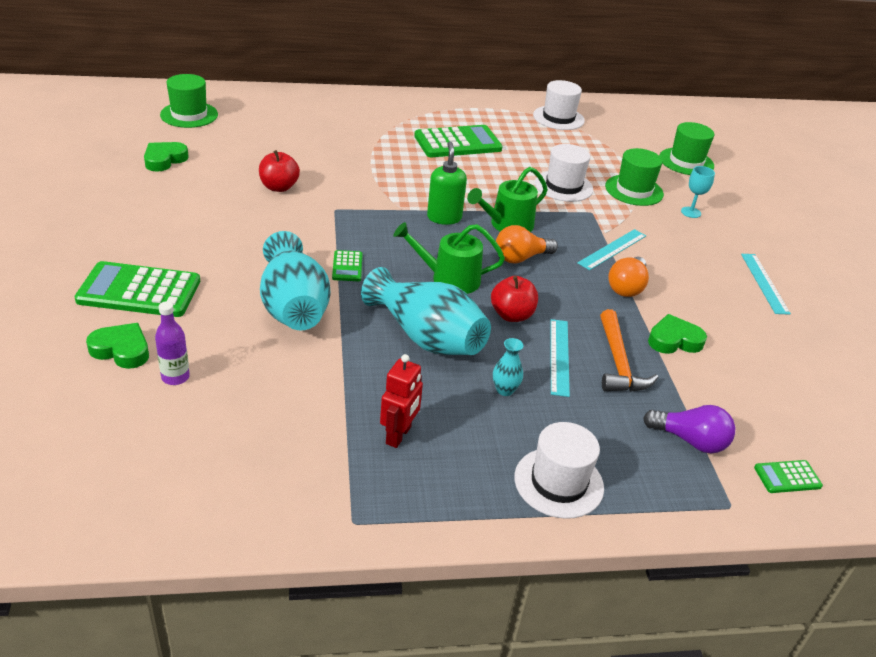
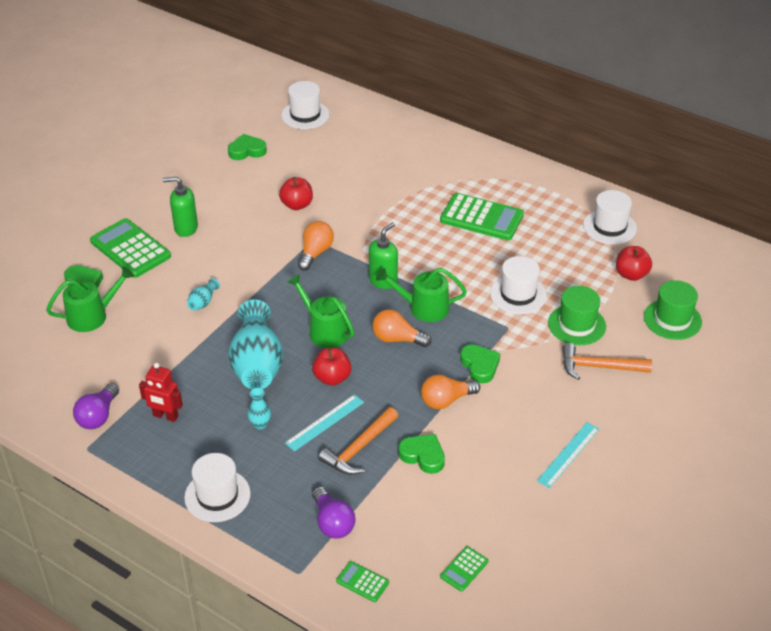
camera: 45 degrees right, 5 degrees up
purple bottle [155,301,190,385] -> green watering can [46,267,134,332]
green hat [160,74,218,128] -> white hat [281,81,329,129]
turquoise vase [260,231,330,331] -> turquoise vase [187,278,220,310], size x0.42
green calculator [332,250,363,281] -> green calculator moved to [440,546,488,592]
red robot [380,354,423,448] -> red robot turned 45 degrees clockwise [139,363,183,422]
turquoise ruler [577,229,646,270] -> green heart [460,344,500,384]
turquoise goblet [681,166,715,218] -> orange hammer [562,343,652,380]
none -> purple light bulb [73,383,119,429]
none -> green soap dispenser [163,177,198,237]
none -> orange light bulb [298,221,334,271]
none -> red apple [616,246,652,281]

